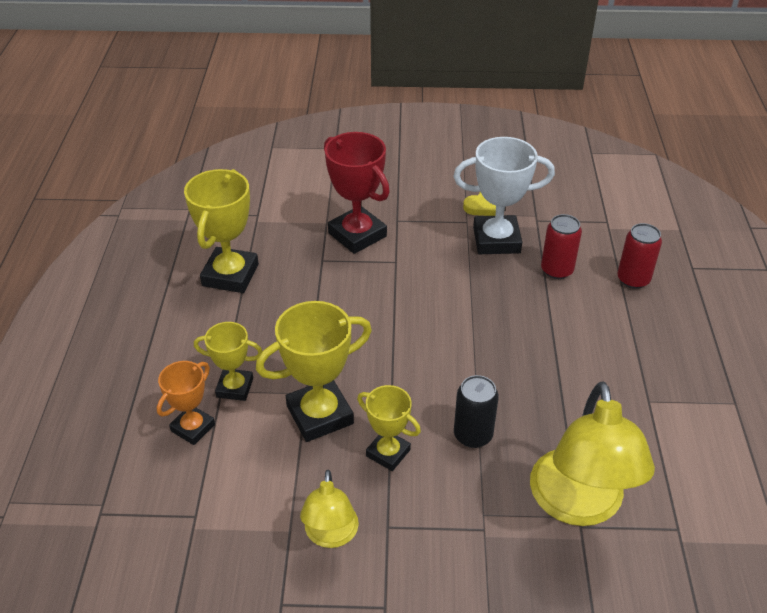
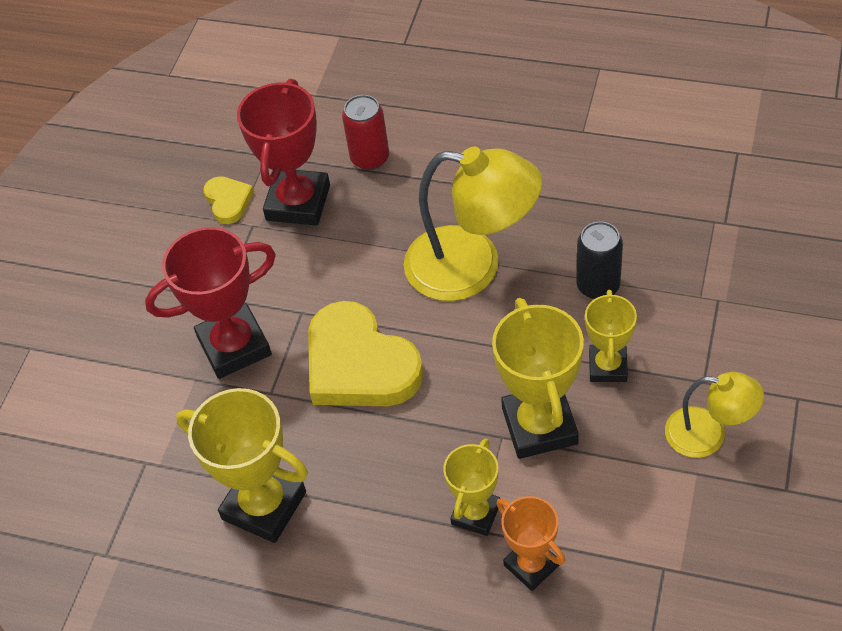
camera: 70 degrees left, 10 degrees up
yellow trophy [357,385,421,471] -> yellow trophy turned 45 degrees counterclockwise [585,290,637,382]
white trophy [454,137,555,254] -> red trophy [237,79,330,226]
yellow lamp [530,381,655,526] -> yellow lamp moved to [404,147,542,301]
red can [618,223,662,289] -> none
none -> yellow heart [308,301,424,406]

